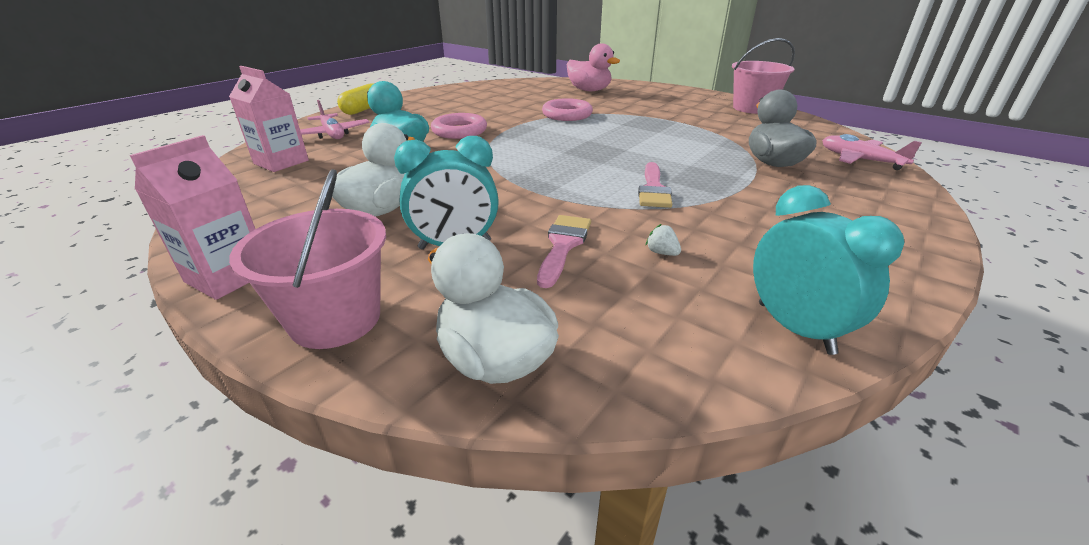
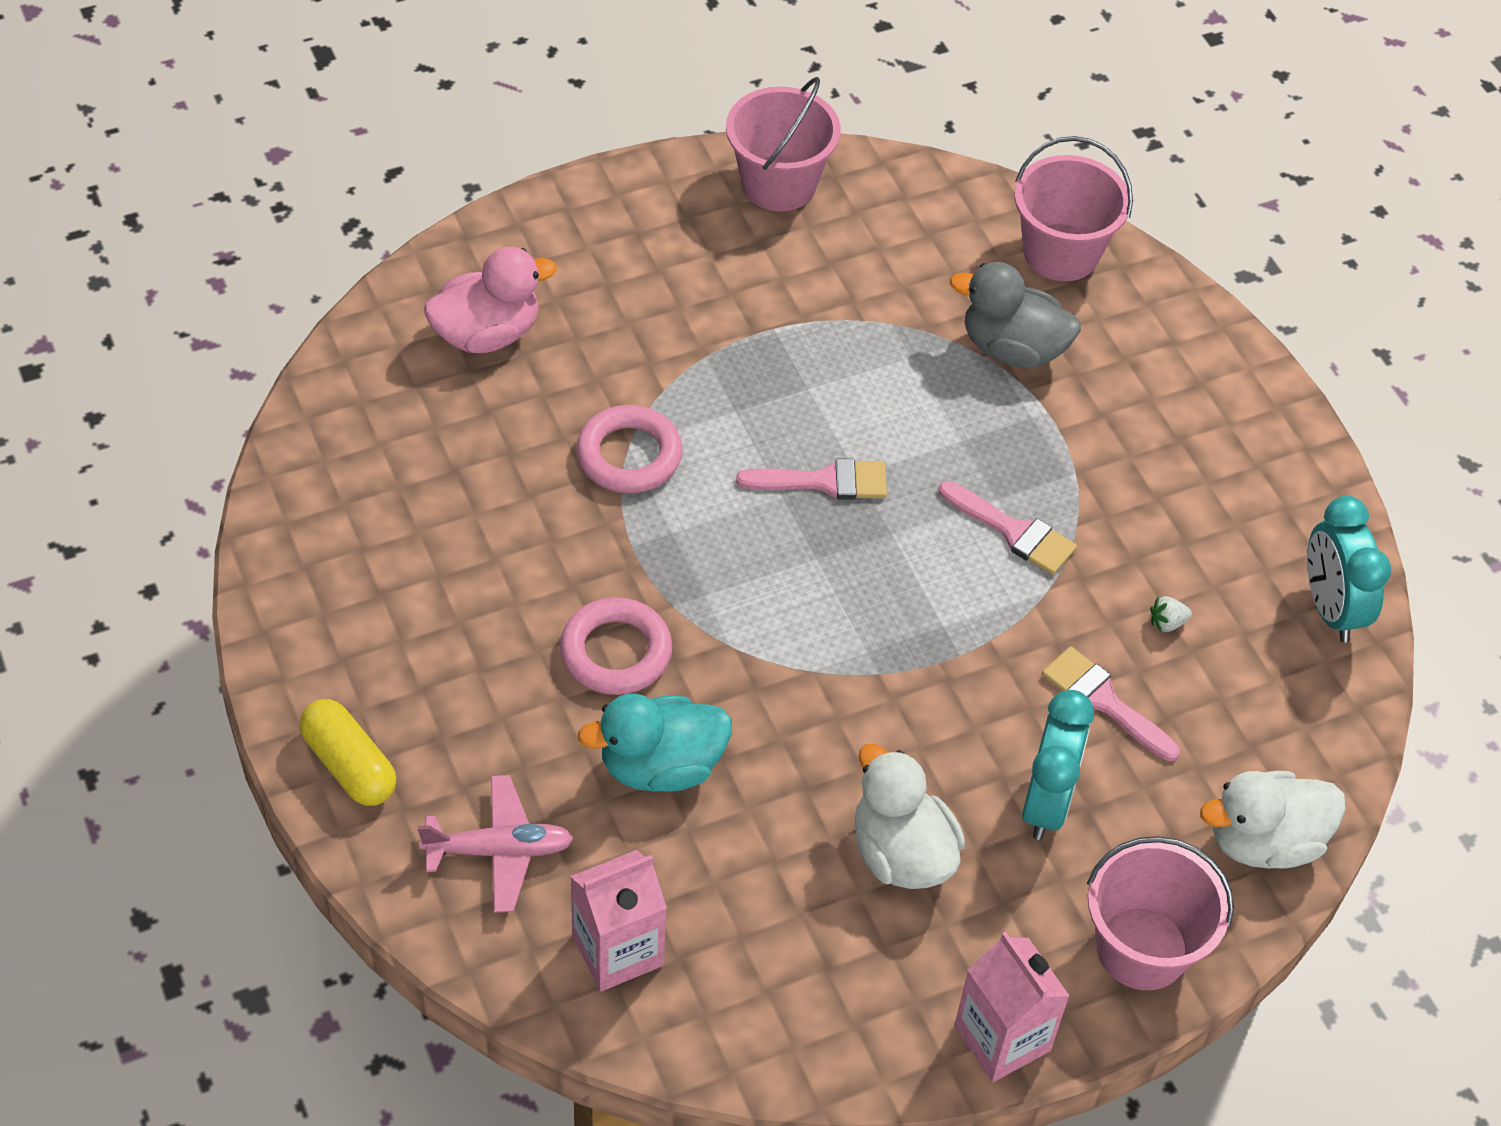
camera: 65 degrees left, 20 degrees up
turquoise clock [753,185,905,355] -> turquoise clock turned 105 degrees counterclockwise [1307,496,1391,643]
pink plane [822,134,922,170] -> pink bucket [1014,136,1133,281]
none -> pink brush [736,458,887,500]

